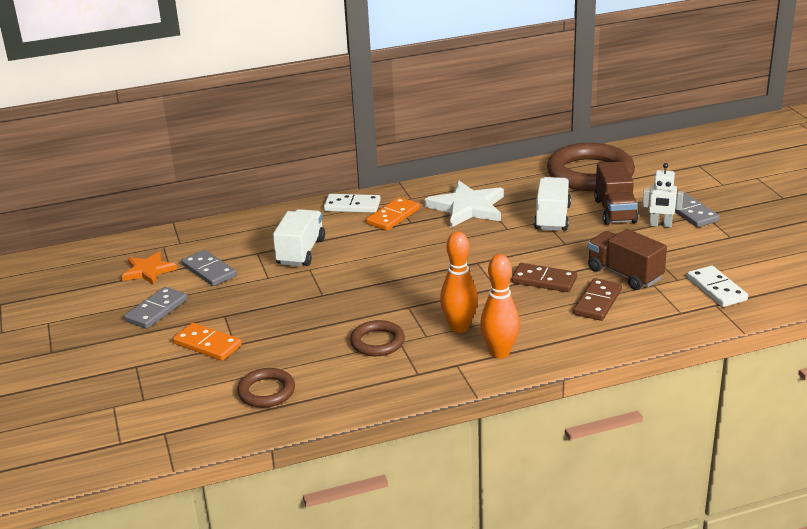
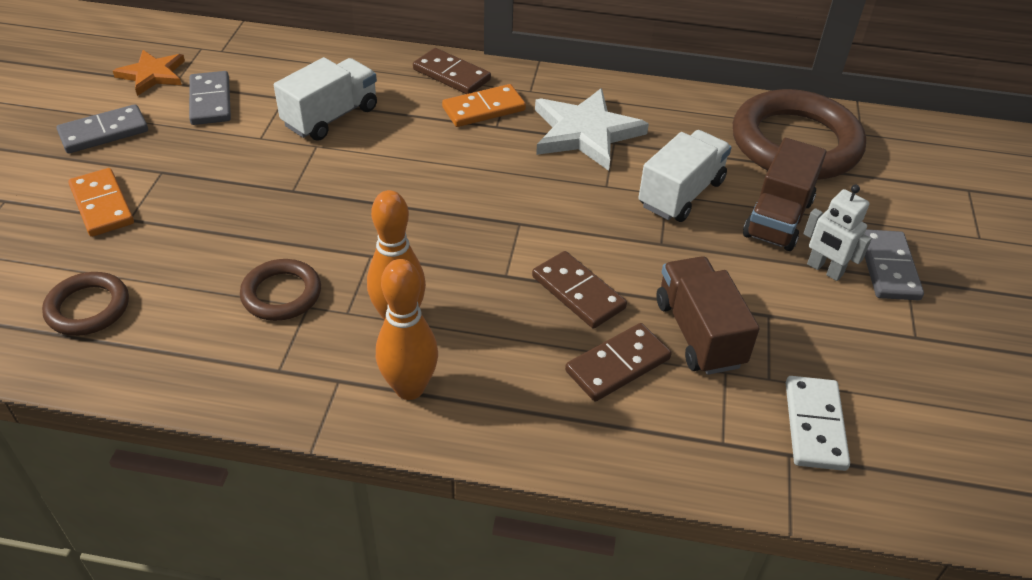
camera: 25 degrees right, 15 degrees up
white domino [324,194,381,213] -> brown domino [413,48,491,94]

